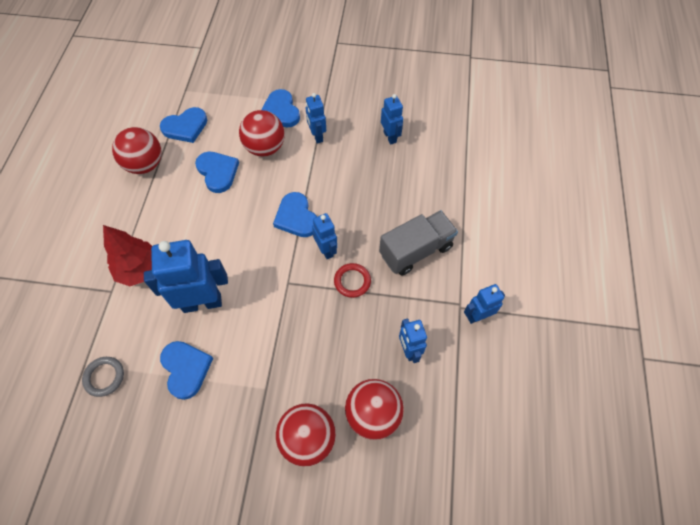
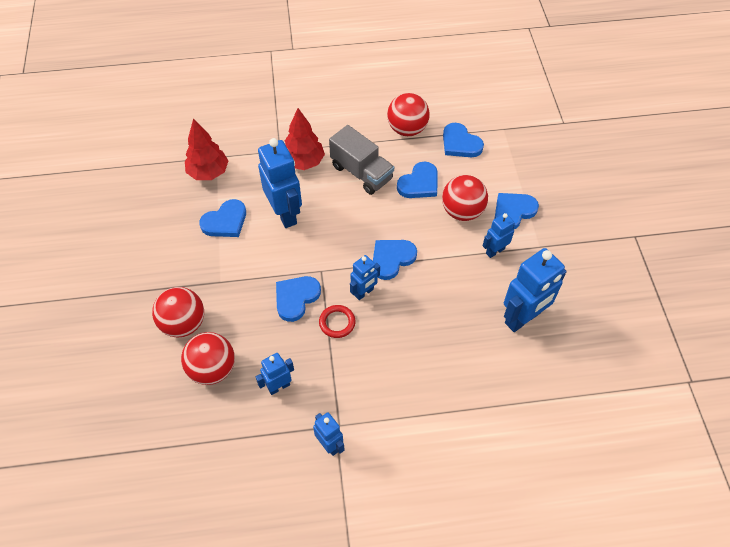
camera: 75 degrees right, 5 degrees down
grey ring [82,357,124,397] -> red tree [185,119,229,180]
grey truck [379,210,458,276] -> grey truck moved to [329,125,394,195]
blue robot [381,94,403,145] -> blue robot [504,248,566,332], size x1.81
none -> blue heart [276,276,321,322]

